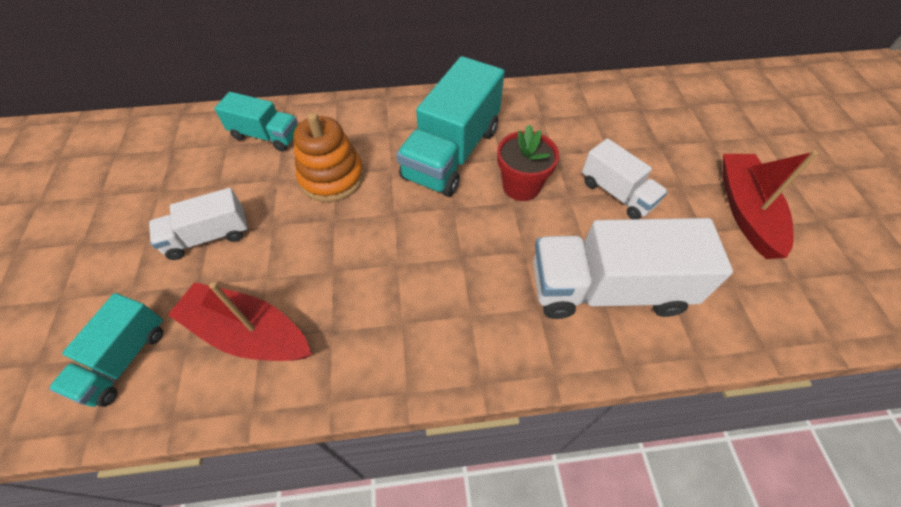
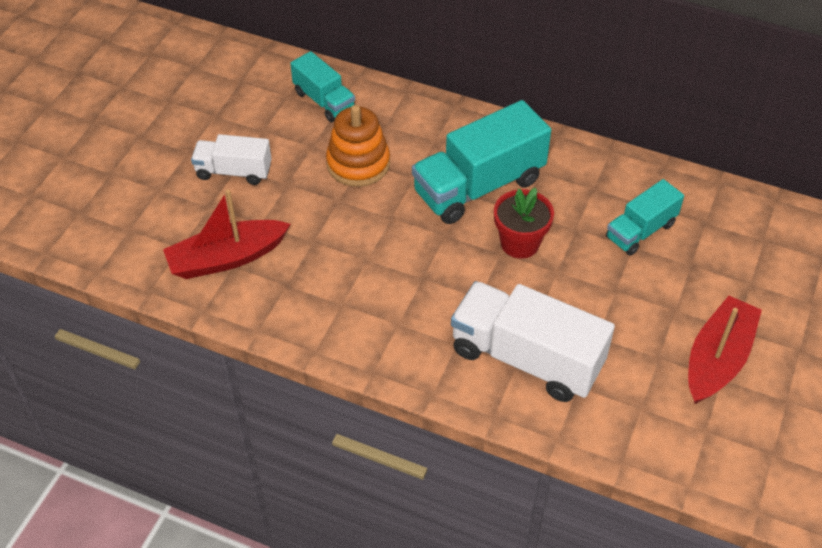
camera: 30 degrees right, 5 degrees down
turquoise truck [49,293,163,407] -> turquoise truck moved to [606,179,684,256]
red boat [168,282,312,361] -> red boat turned 75 degrees counterclockwise [163,189,291,279]
white truck [582,138,668,219] -> none

